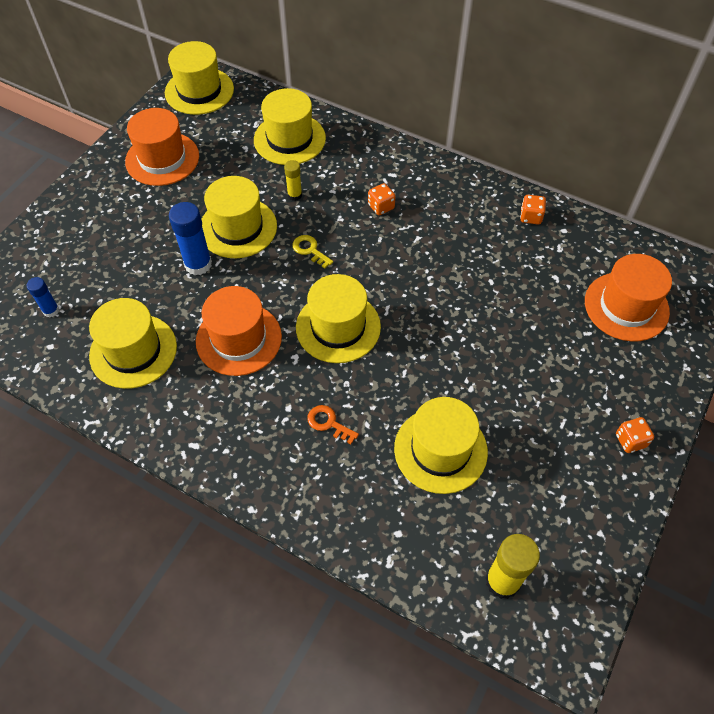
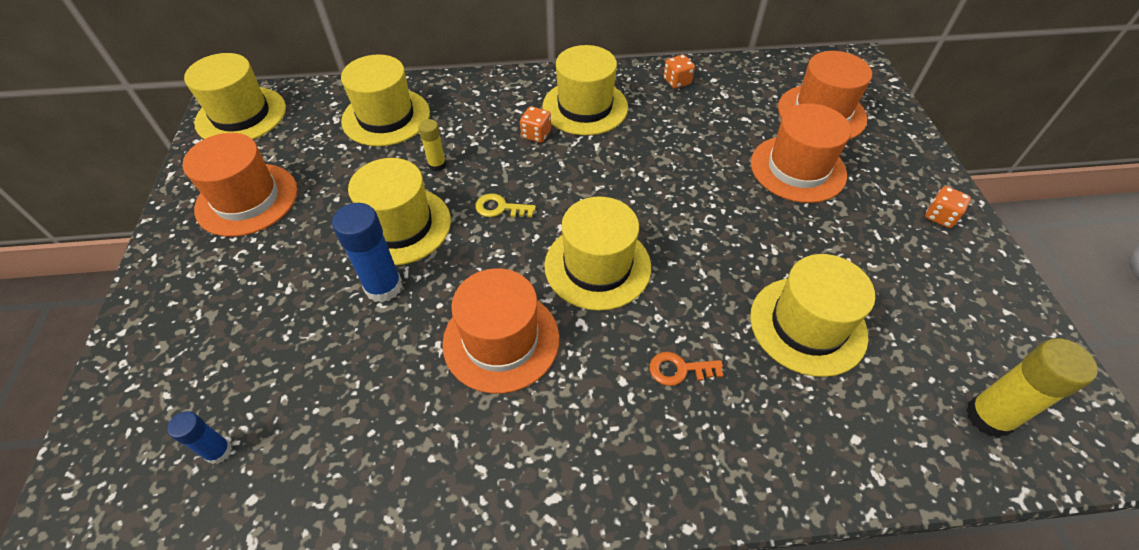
camera: 35 degrees left, 5 degrees down
yellow hat [89,298,177,389] -> yellow hat moved to [542,45,628,135]
none -> orange hat [751,103,851,203]

